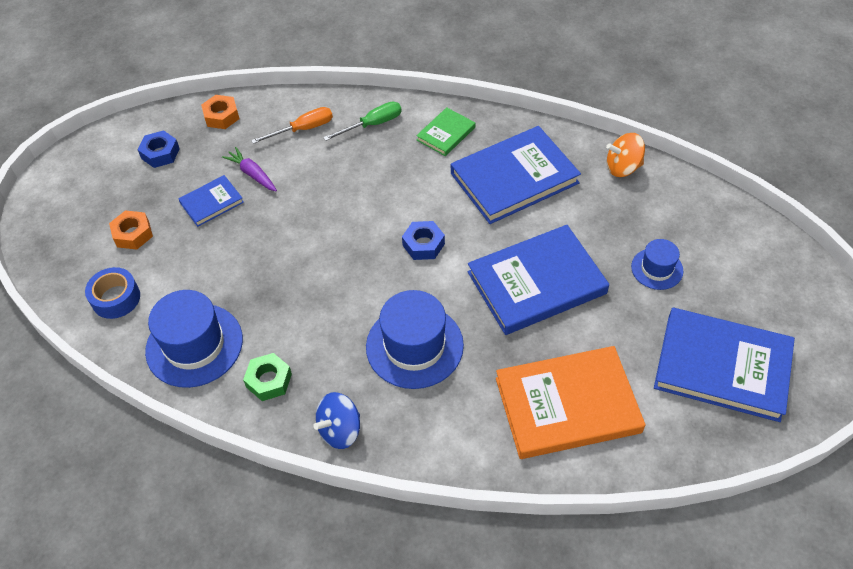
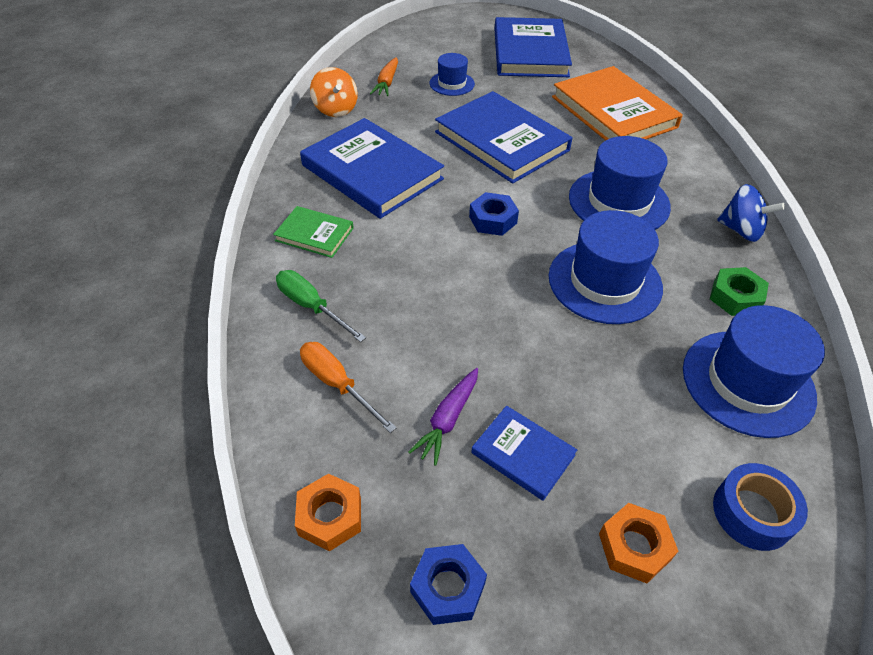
camera: 110 degrees left, 5 degrees down
none -> orange carrot [370,57,398,96]
none -> blue hat [549,210,663,324]

